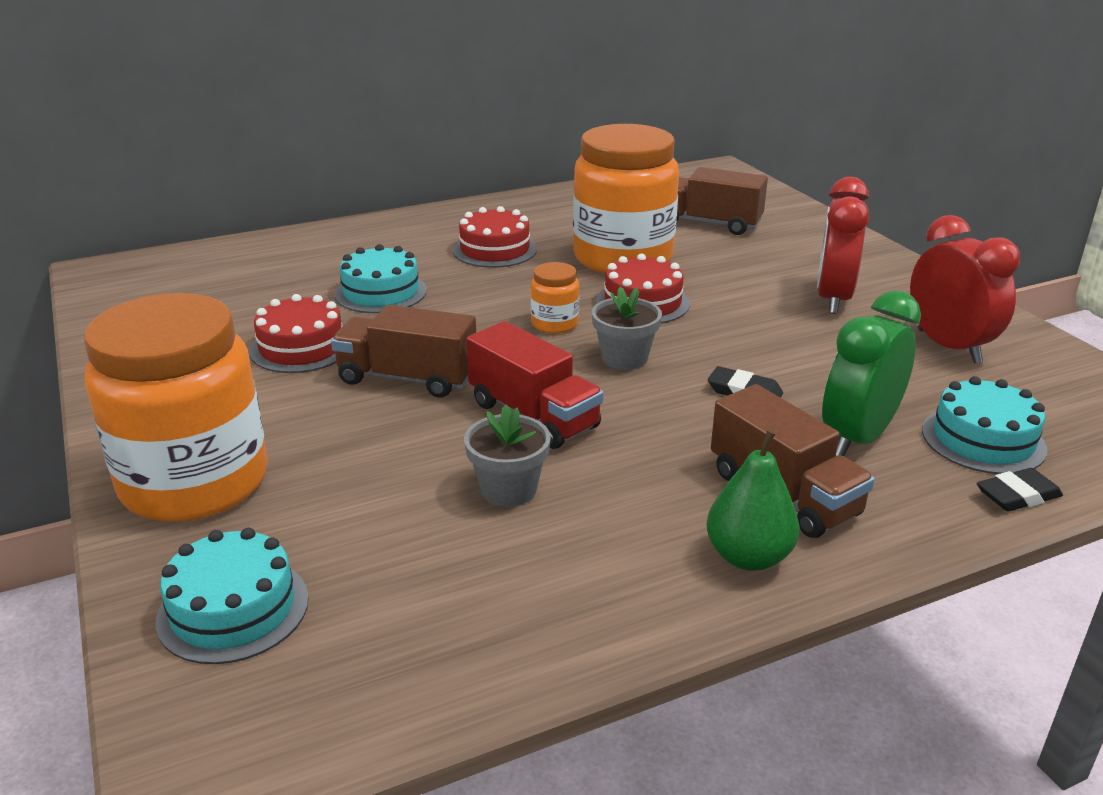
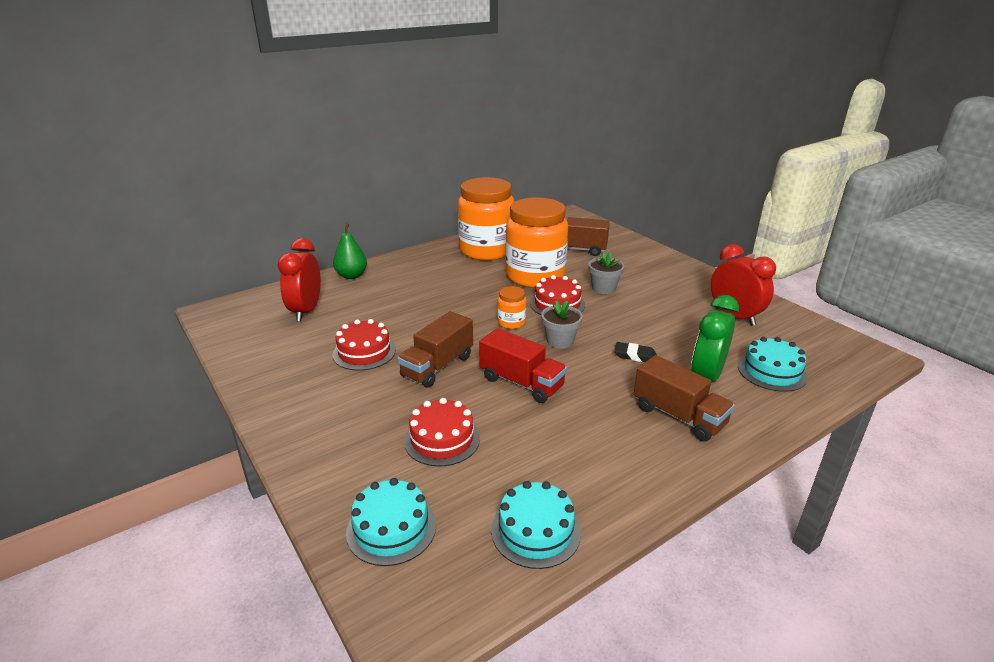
camera: 10 degrees left, 0 degrees up
orange jar [84,293,268,522] -> orange jar moved to [458,177,514,261]
brown truck [331,305,476,398] -> brown truck turned 60 degrees counterclockwise [397,311,473,388]
turquoise cake [335,244,427,313] -> turquoise cake moved to [491,481,581,569]
red cake [453,206,537,268] -> red cake moved to [404,398,480,467]
grey flower pot [464,405,551,507] -> grey flower pot moved to [588,251,624,294]
green pear [706,430,800,571] -> green pear moved to [333,224,367,279]
red clock [817,177,869,314] -> red clock moved to [278,238,321,322]
black eraser [977,468,1063,511] -> none

